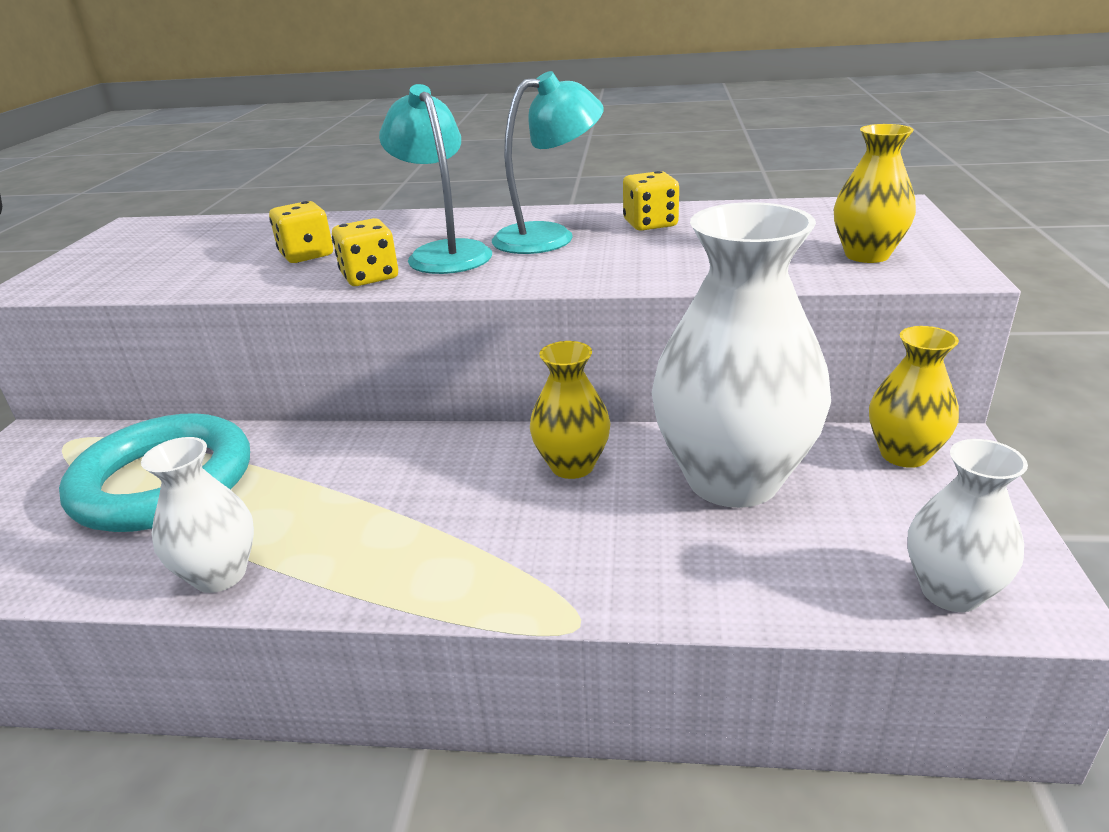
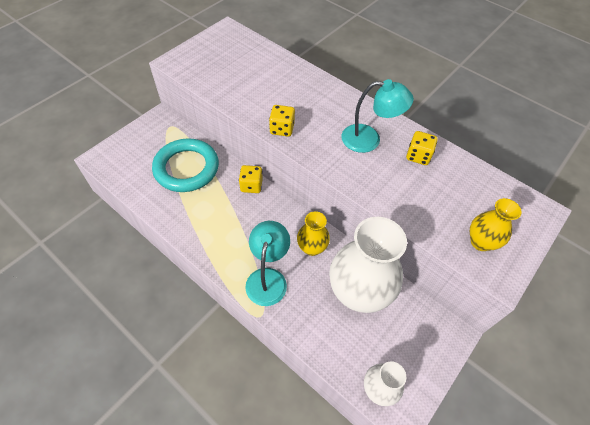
camera: 30 degrees right, 25 degrees up
white vase [141,437,254,593] -> none
yellow dice [269,201,333,263] -> yellow dice moved to [239,165,263,193]
turquoise lamp [379,84,492,274] -> turquoise lamp moved to [245,221,290,306]
yellow vase [869,326,959,468] -> none

